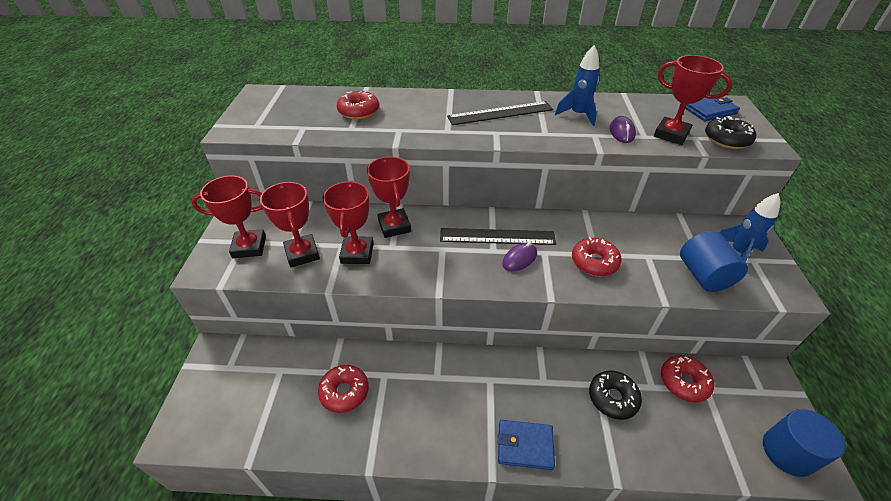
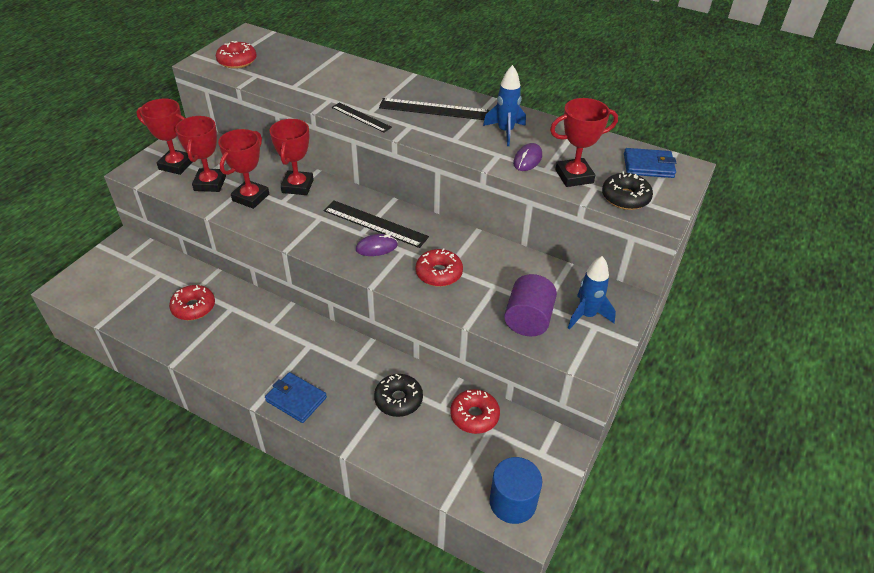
camera: 25 degrees right, 0 degrees up
red donut [337,90,379,119] -> red donut moved to [216,41,256,69]
red trophy [654,55,732,145] -> red trophy turned 75 degrees counterclockwise [550,98,618,187]
blue cylinder [680,231,748,292] -> purple cylinder [504,274,557,336]
none -> black ruler [332,102,392,133]

